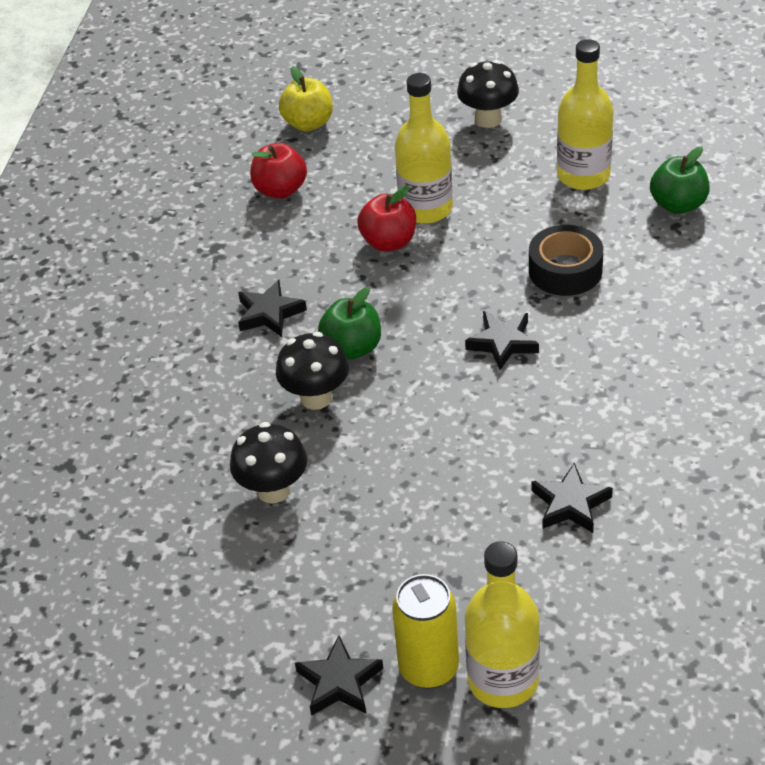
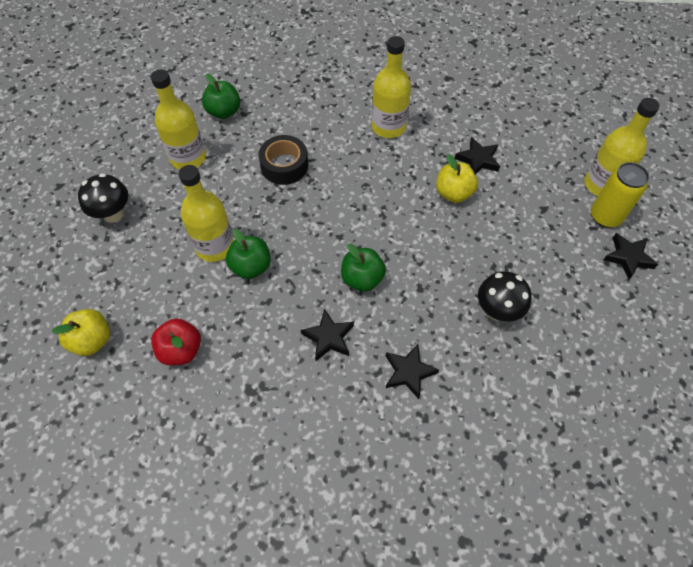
camera: 100 degrees left, 15 degrees up
black mushroom [276,332,349,410] -> none
red apple [357,186,416,252] -> green apple [226,229,271,279]
black star [465,311,539,370] -> black star moved to [386,344,439,399]
none -> yellow bottle [371,36,411,138]
none -> yellow apple [436,155,478,203]

